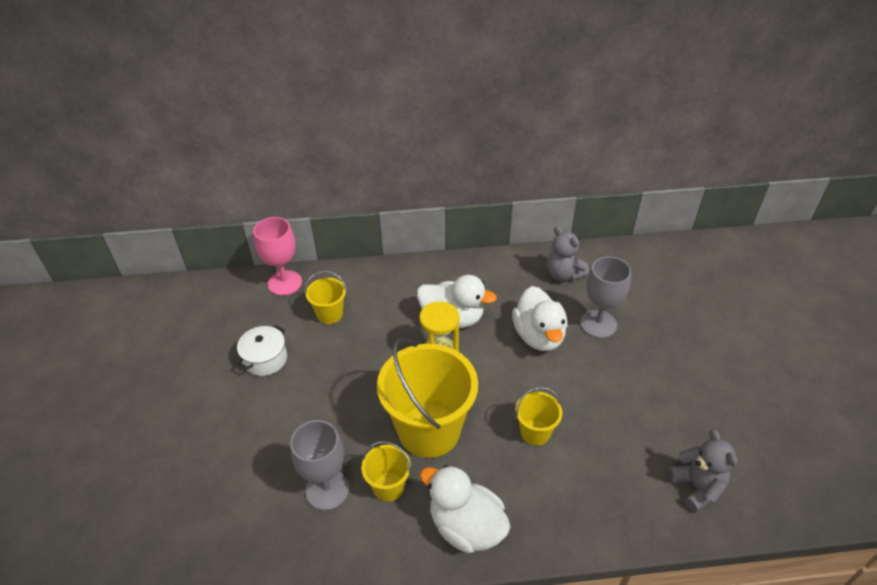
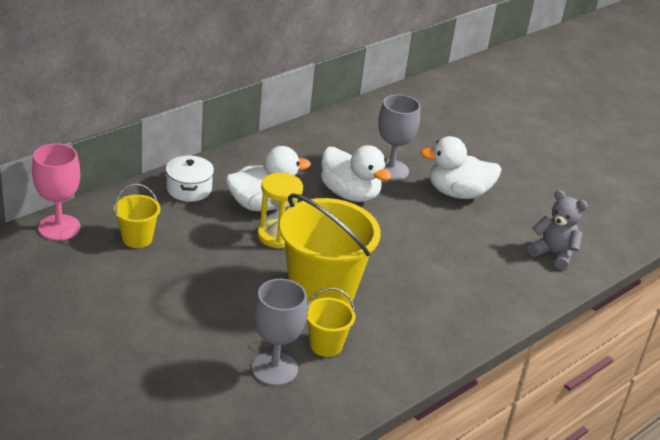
camera: 40 degrees left, 10 degrees down
white pot [237,325,287,376] -> white pot moved to [166,156,214,202]
white duck [420,465,510,553] -> white duck moved to [420,136,502,199]
yellow bucket [515,387,562,446] -> none
grey teddy bear [547,226,589,281] -> none

